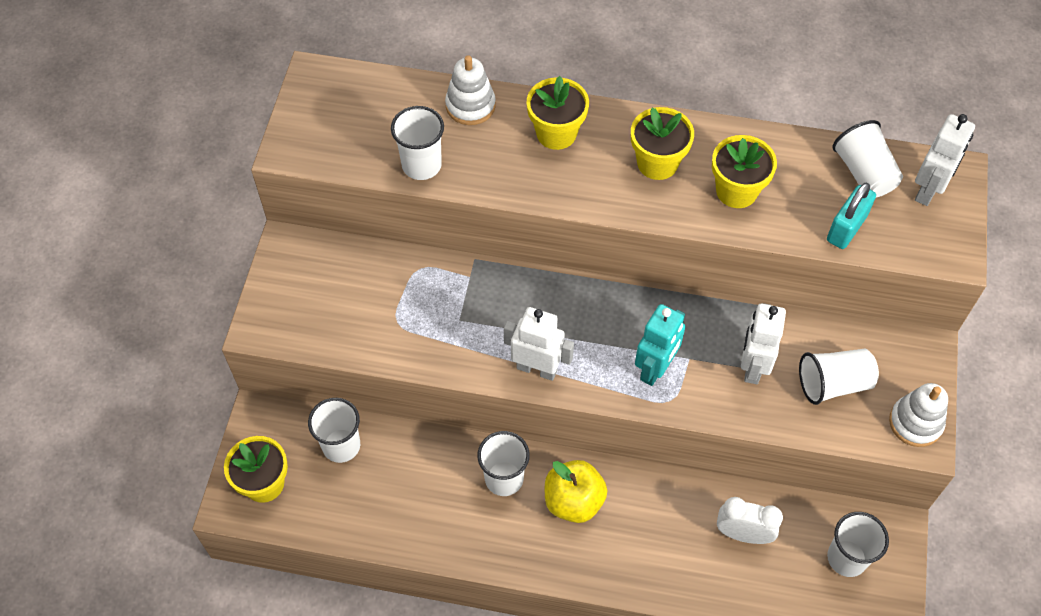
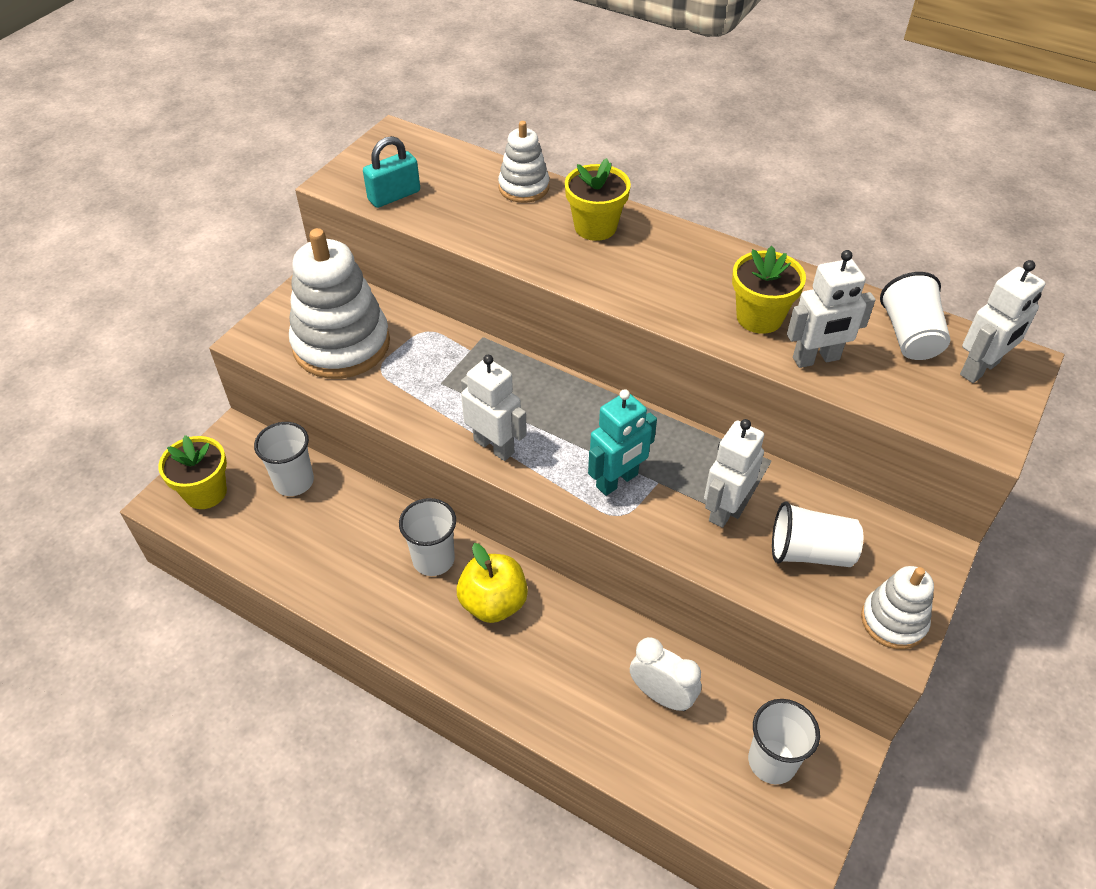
camera: 20 degrees right, 10 degrees down
white cup [391,106,444,180] -> none
yellow flower pot [631,107,694,180] -> none
turquoise padlock [827,182,876,249] -> turquoise padlock moved to [363,136,420,208]
none -> white stacking toy [289,228,390,379]
none -> white robot [787,250,876,368]

